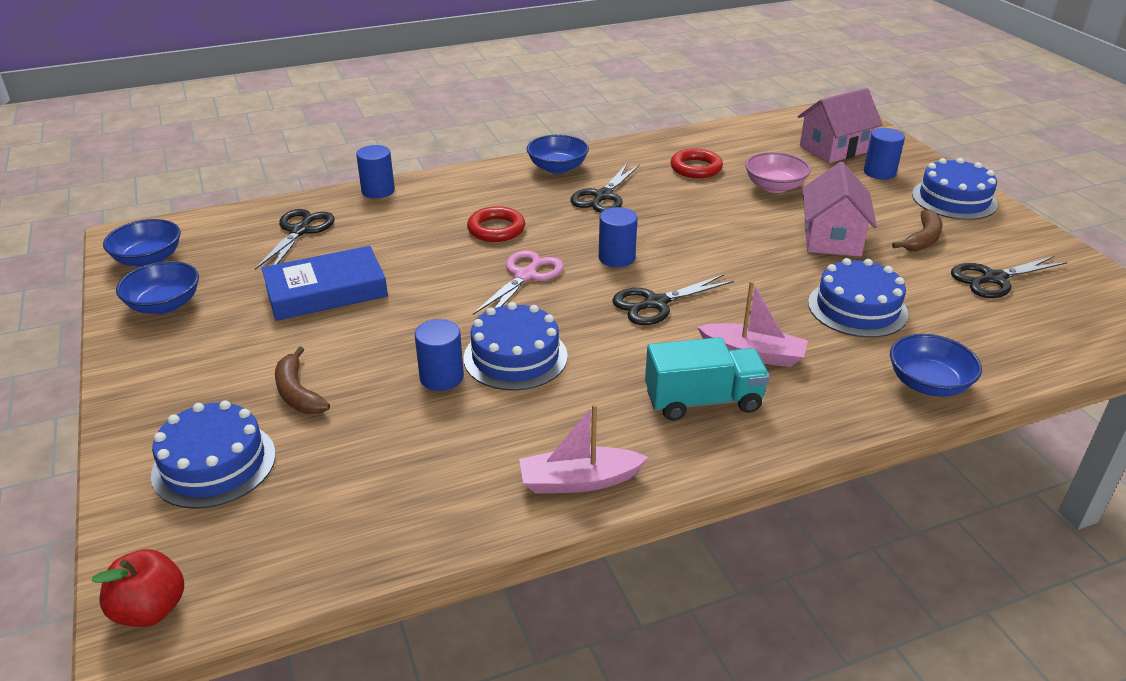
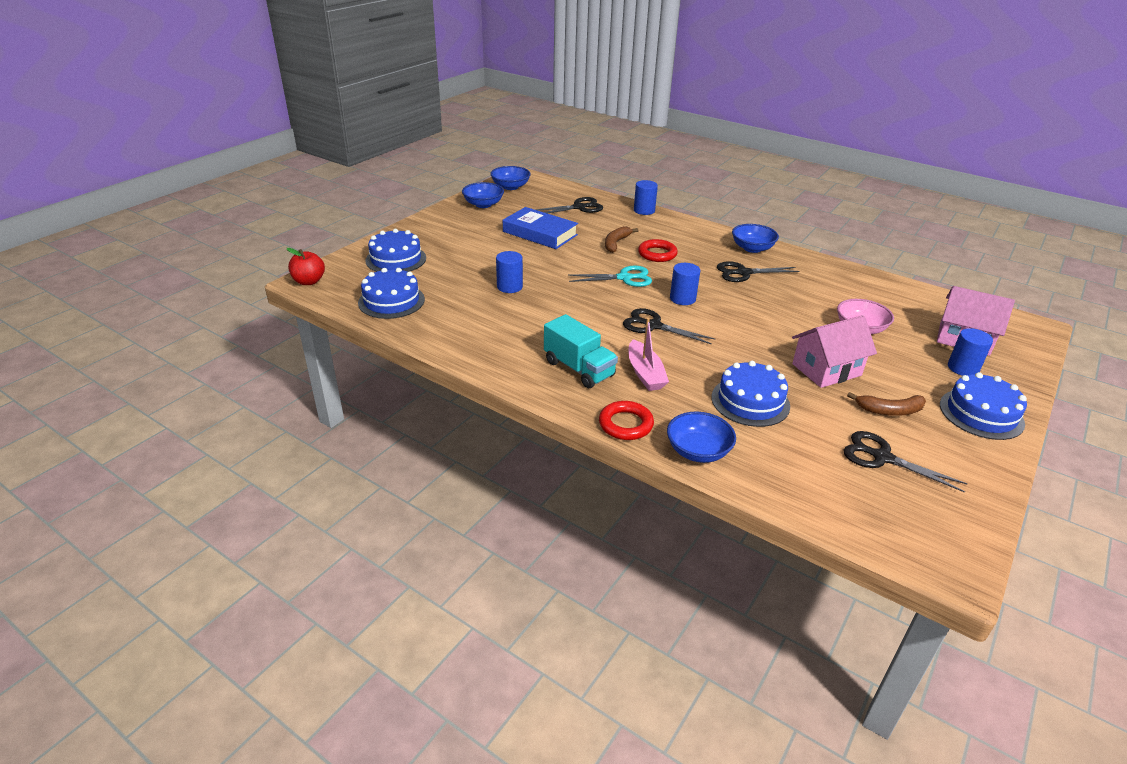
camera: 55 degrees right, 0 degrees up
brown banana [275,346,330,414] -> brown banana moved to [605,226,639,253]
blue cake [464,302,568,391] -> blue cake moved to [358,268,425,319]
pink scissors [473,250,564,315] -> turquoise scissors [568,266,652,287]
pink boat [519,404,648,494] -> none
red ring [671,148,723,178] -> red ring moved to [599,401,654,440]

